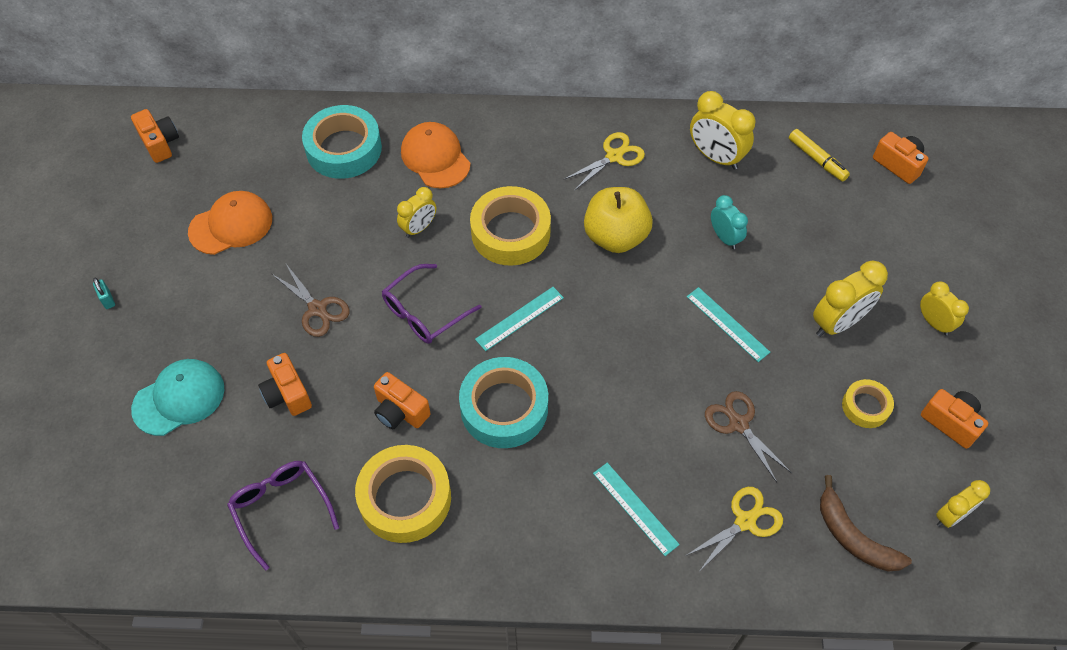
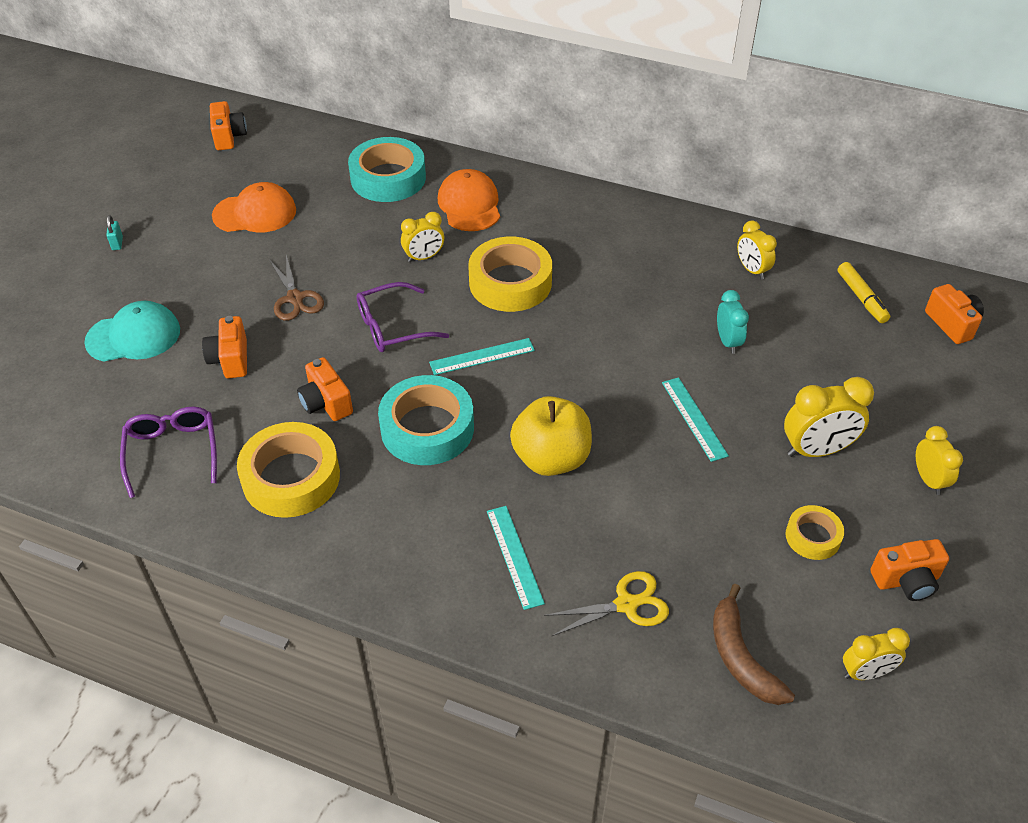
camera: 20 degrees right, 10 degrees down
yellow scissors [565,132,645,191] -> none
yellow apple [584,187,653,253] -> yellow apple moved to [510,396,592,476]
yellow clock [690,91,756,170] -> yellow clock [737,220,777,279], size x0.63
brown scissors [705,391,792,483] -> none
orange camera [921,389,988,449] -> orange camera turned 105 degrees clockwise [870,539,949,601]

